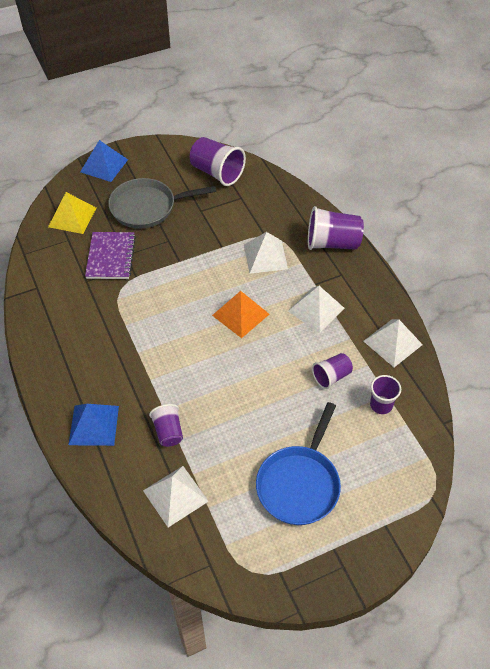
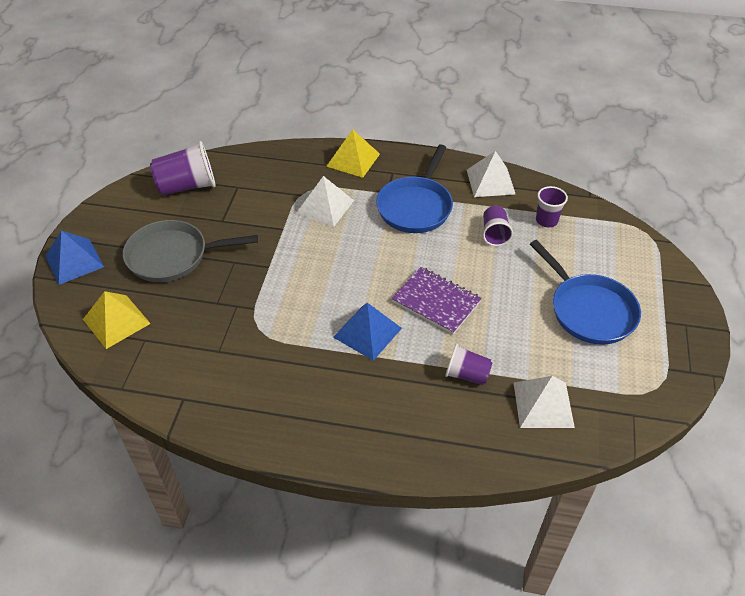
camera: 55 degrees left, 5 degrees down
blue pyramid [68,404,119,446] -> blue pyramid moved to [333,303,402,361]
purple notebook [85,232,136,279] -> purple notebook moved to [392,267,482,334]
grey pan [108,178,216,229] -> grey pan turned 60 degrees clockwise [123,220,258,282]
orange pyramid [212,291,269,338] -> none
white pyramid [288,286,345,333] -> blue pan [376,145,453,233]
purple cup [308,206,364,250] -> yellow pyramid [326,129,380,178]

